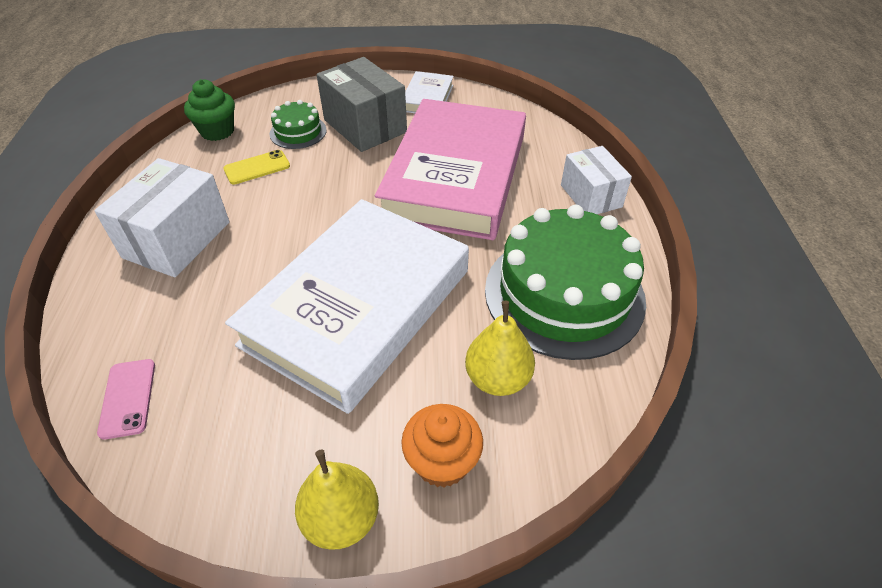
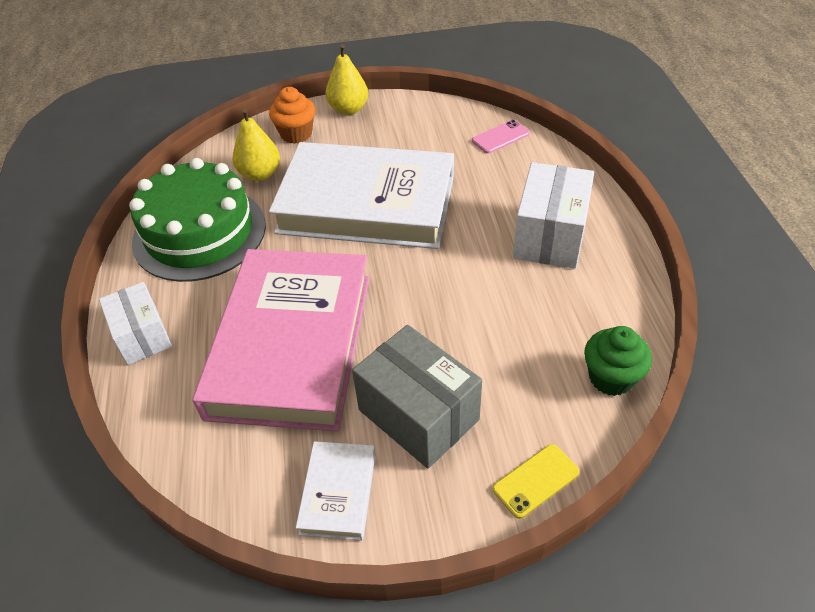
camera: 175 degrees right, 0 degrees up
pink phone [97,359,155,439] -> pink phone turned 75 degrees clockwise [472,120,530,153]
yellow phone [223,150,290,185] -> yellow phone moved to [493,444,580,519]
white book [225,199,469,414] -> white book turned 75 degrees clockwise [269,142,454,249]
green cake [269,100,327,149] -> none

